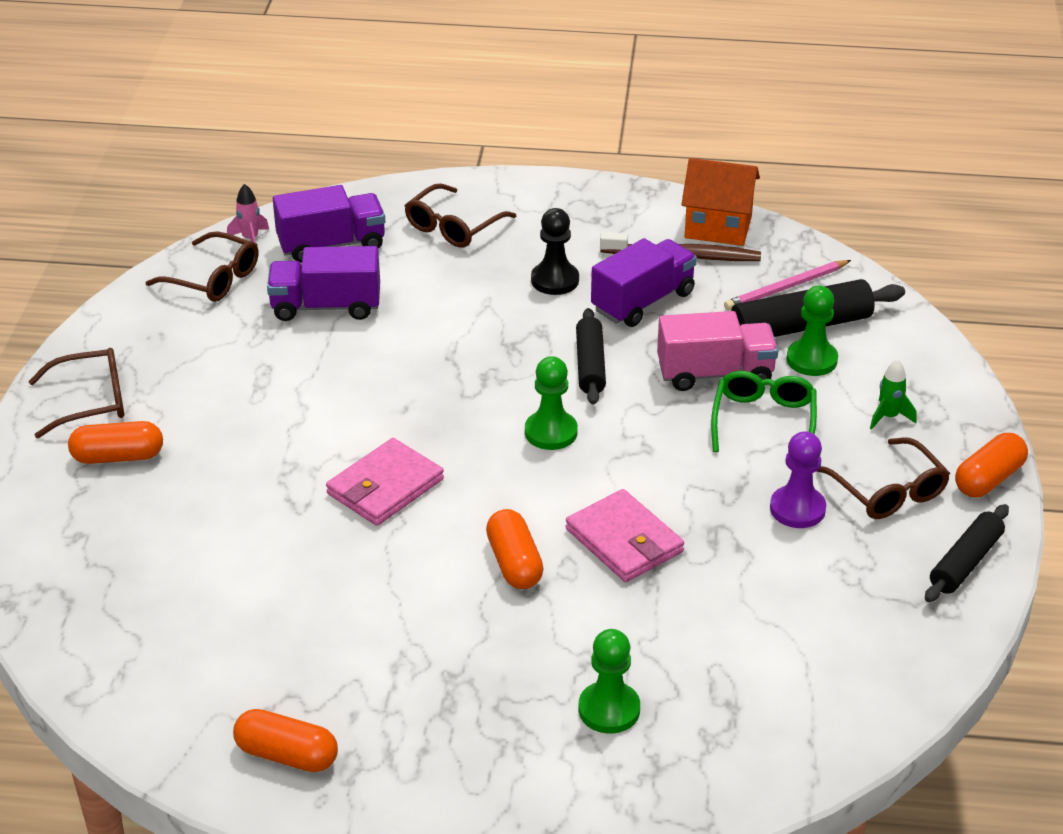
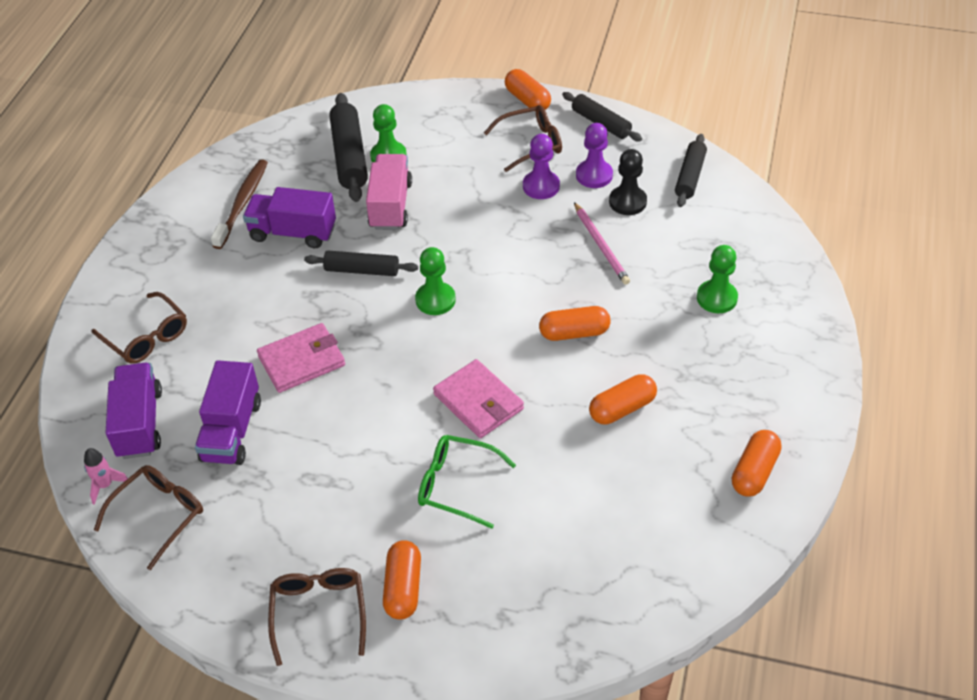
camera: 80 degrees left, 10 degrees up
black pawn [531,208,579,295] -> black pawn moved to [609,149,647,215]
pink wallet [566,489,684,582] -> pink wallet moved to [257,323,345,393]
purple truck [591,238,697,327] -> purple truck turned 45 degrees counterclockwise [243,187,336,248]
orange house [681,158,760,246] -> none
green glasses [711,371,817,452] -> green glasses moved to [418,435,516,529]
pink pencil [724,260,851,310] -> pink pencil moved to [574,202,630,285]
green rocket [870,359,916,430] -> none
none -> purple pawn [576,123,613,188]
none -> orange capsule [589,374,657,424]
none -> black rolling pin [675,134,707,207]

